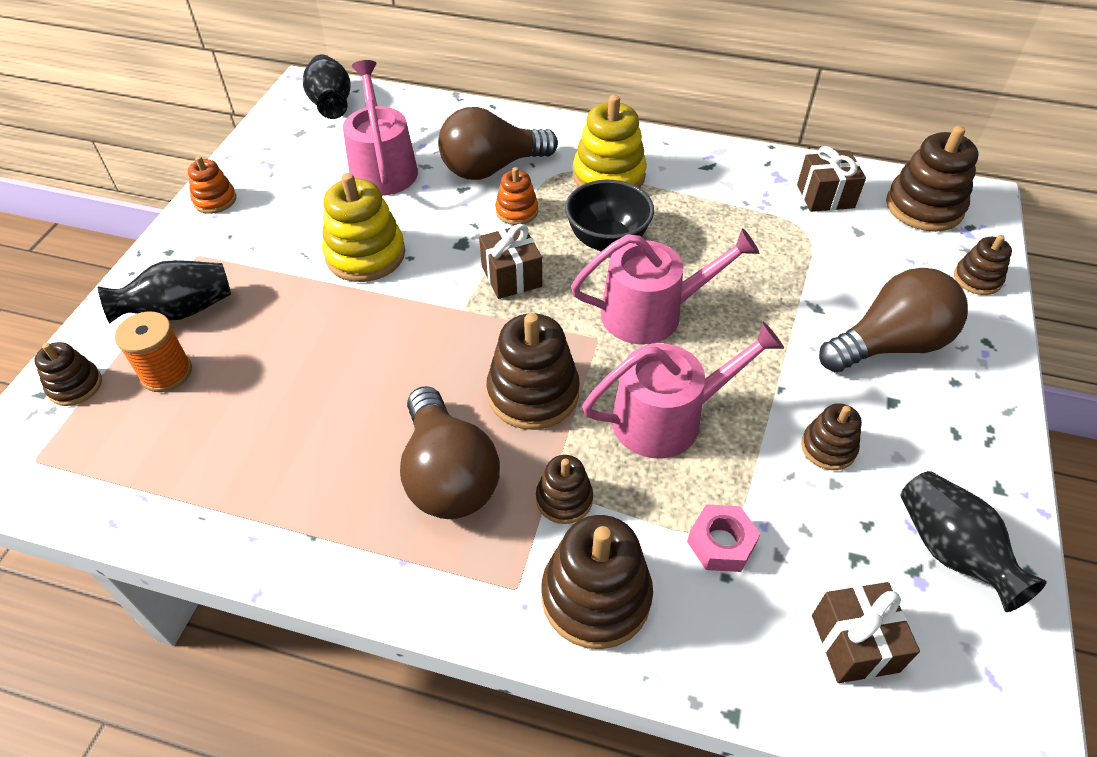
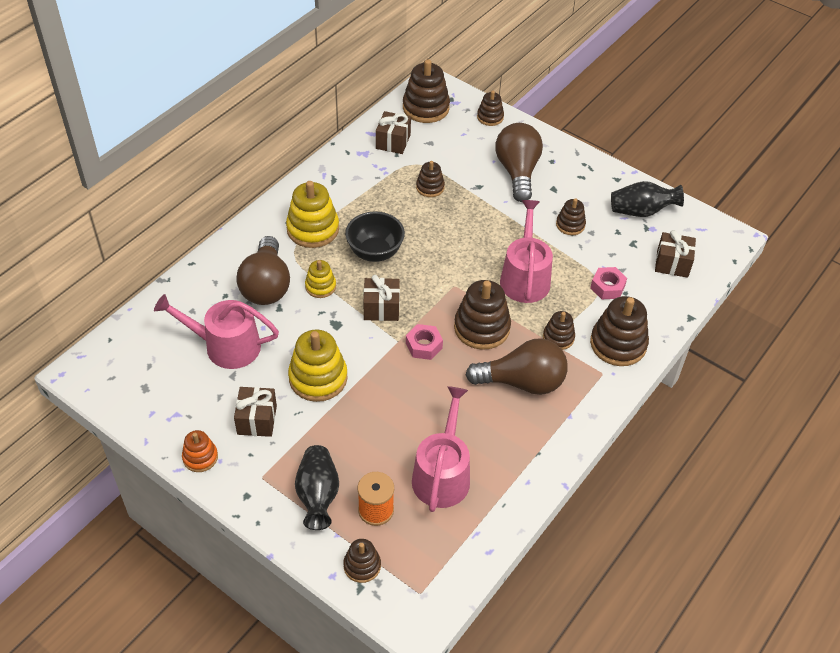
camera: 70 degrees left, 0 degrees up
black vase [303,54,351,119] -> none
orange stacking toy [495,167,538,225] -> yellow stacking toy [305,260,336,298]
pink watering can [571,228,759,345] -> pink watering can moved to [412,386,470,512]
none -> brown gift [234,387,277,437]
none -> pink nut [406,324,443,360]
none -> brown stacking toy [416,161,445,197]

